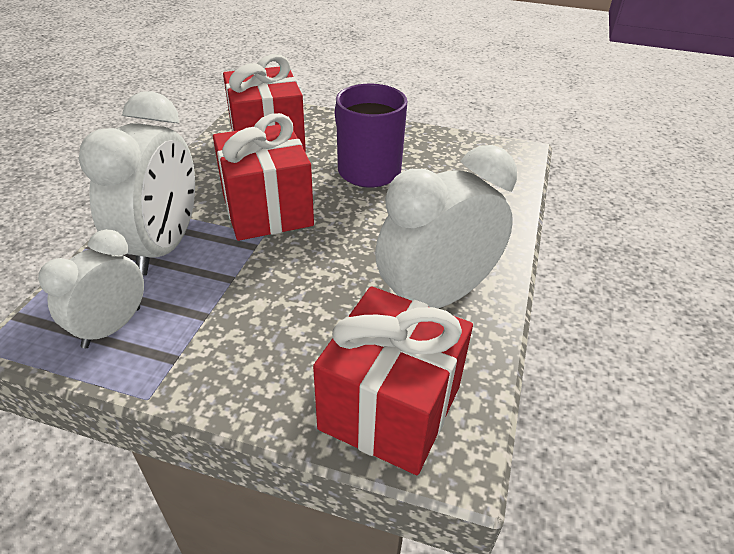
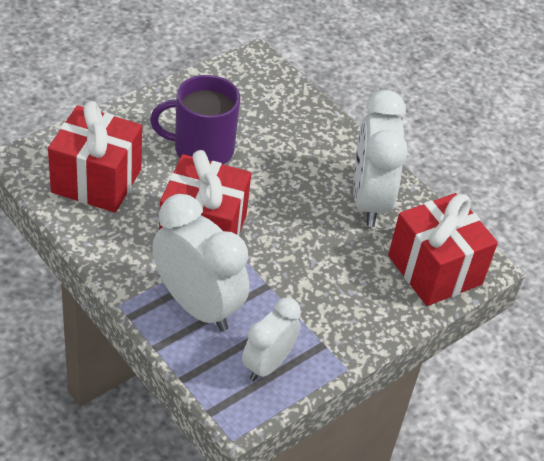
camera: 60 degrees left, 5 degrees up
white clock [38,229,144,348] -> white clock turned 60 degrees clockwise [242,298,301,381]

